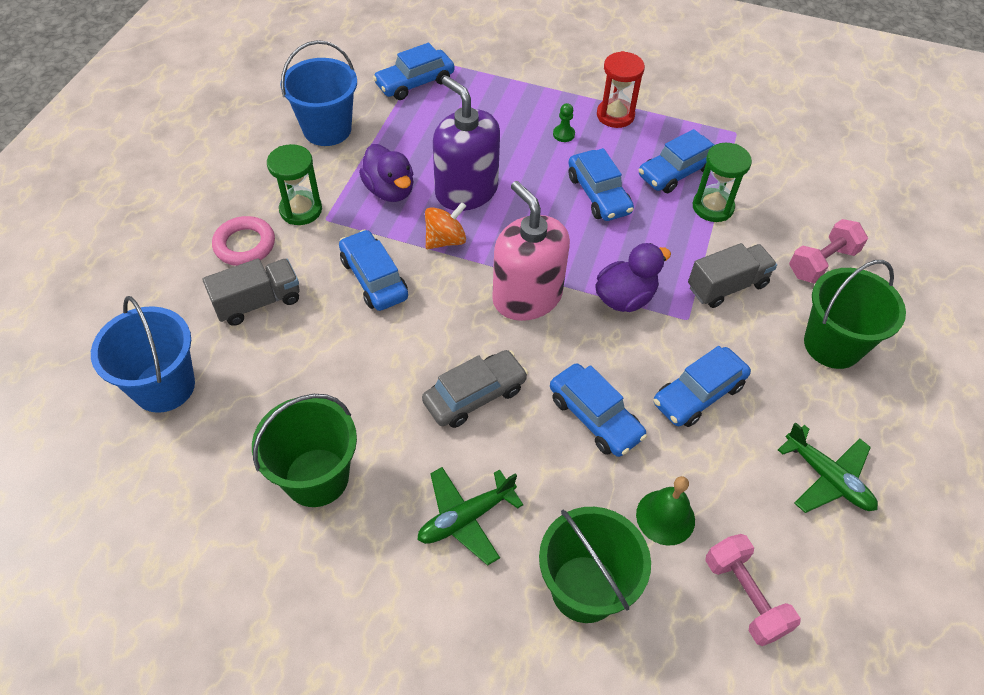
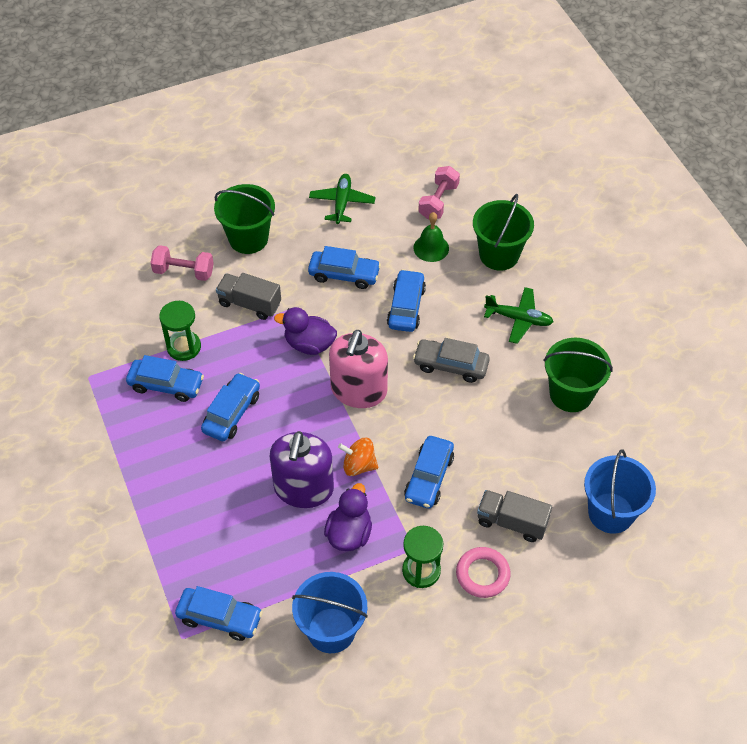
camera: 130 degrees left, 0 degrees up
green pawn [553,103,575,142] -> none
red hourglass [597,51,645,128] -> none

